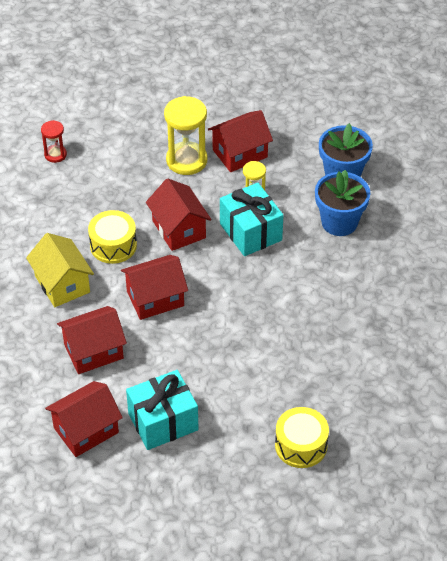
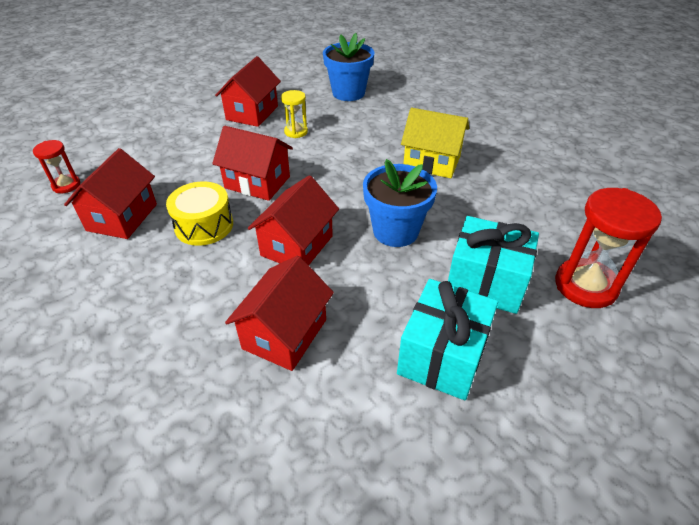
camera: 40 degrees left, 5 degrees down
yellow house [26,233,94,307] -> yellow house moved to [401,108,469,178]
red house [45,381,123,457] -> red house moved to [64,148,157,239]
yellow hourglass [164,96,208,175] -> none
turquoise gift [220,183,283,256] -> turquoise gift moved to [448,216,539,314]
yellow drum [275,407,329,468] -> red hourglass [555,188,662,308]
blue flower pot [315,170,370,236] -> blue flower pot moved to [363,159,437,247]

